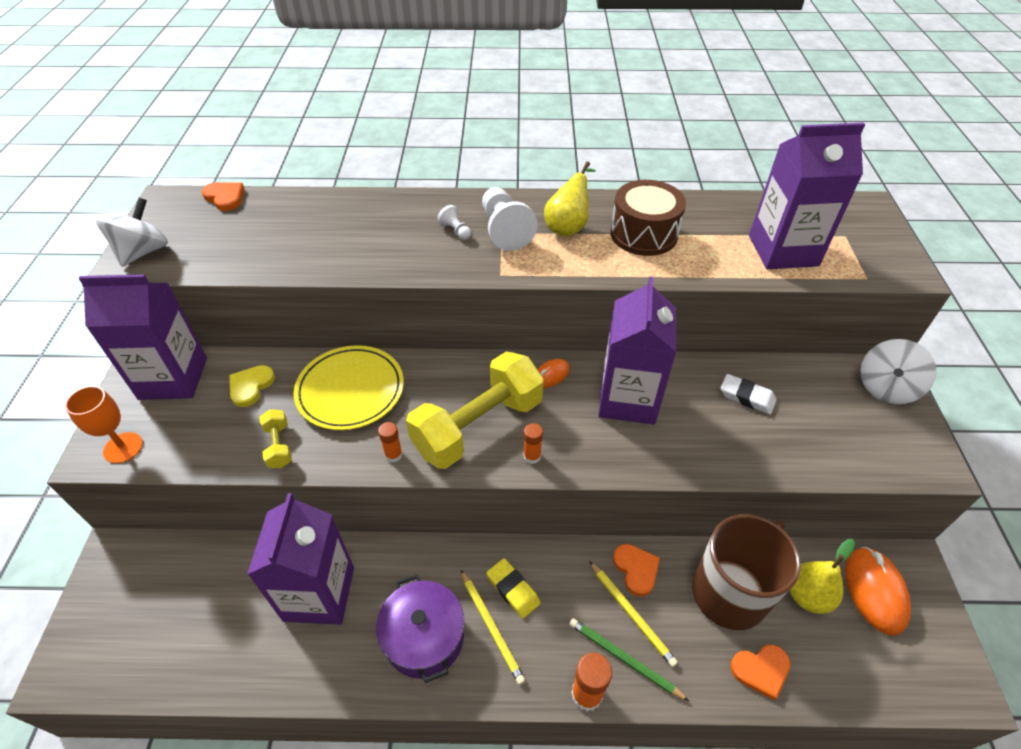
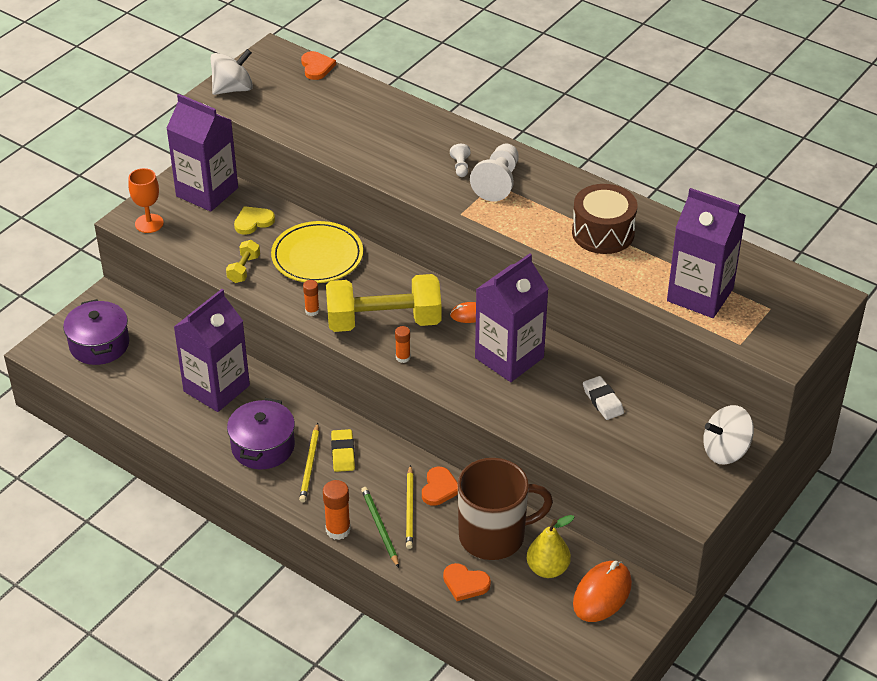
camera: 35 degrees right, 5 degrees down
yellow pear [544,161,596,237] -> none
none -> purple pot [63,299,129,365]

